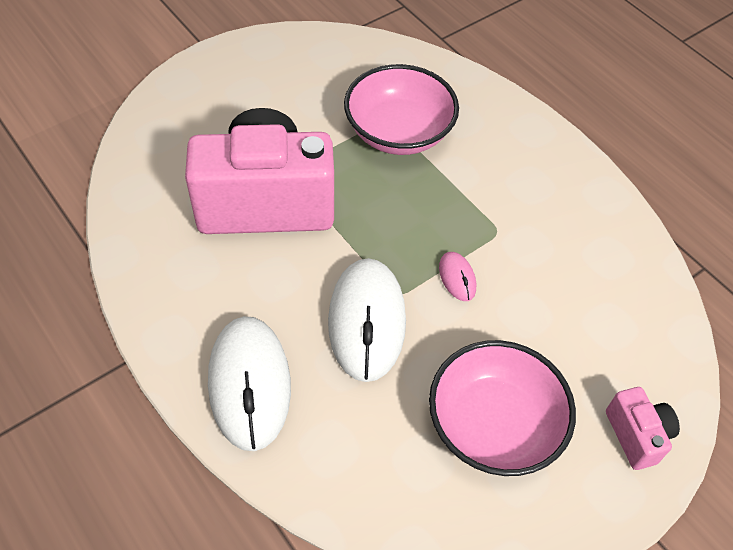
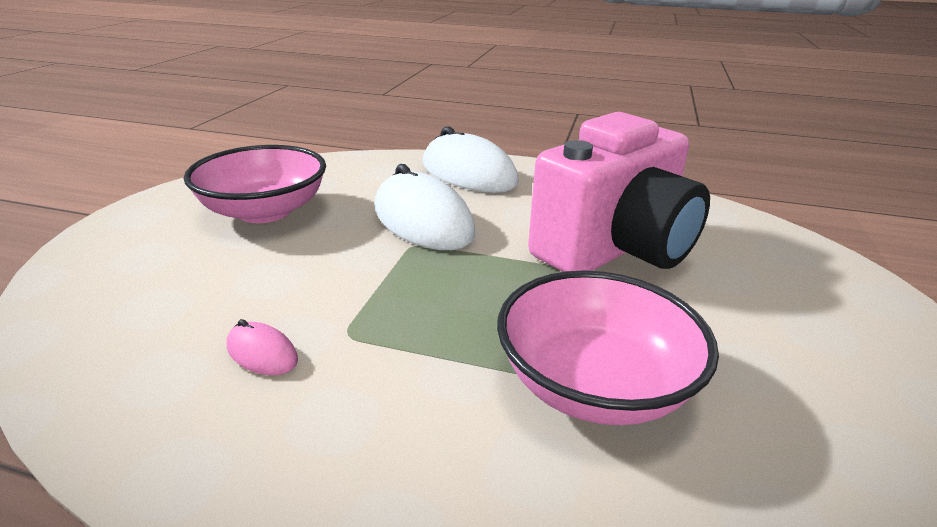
camera: 145 degrees right, 25 degrees down
pink mouse [439,252,476,301] -> pink mouse moved to [227,319,298,375]
pink camera [606,387,680,470] -> none

